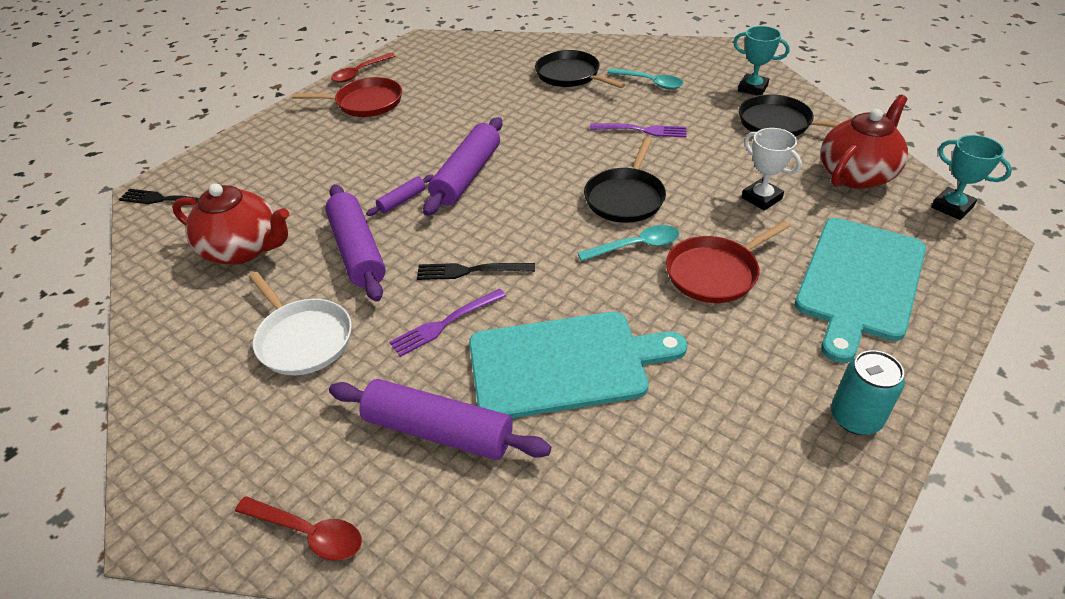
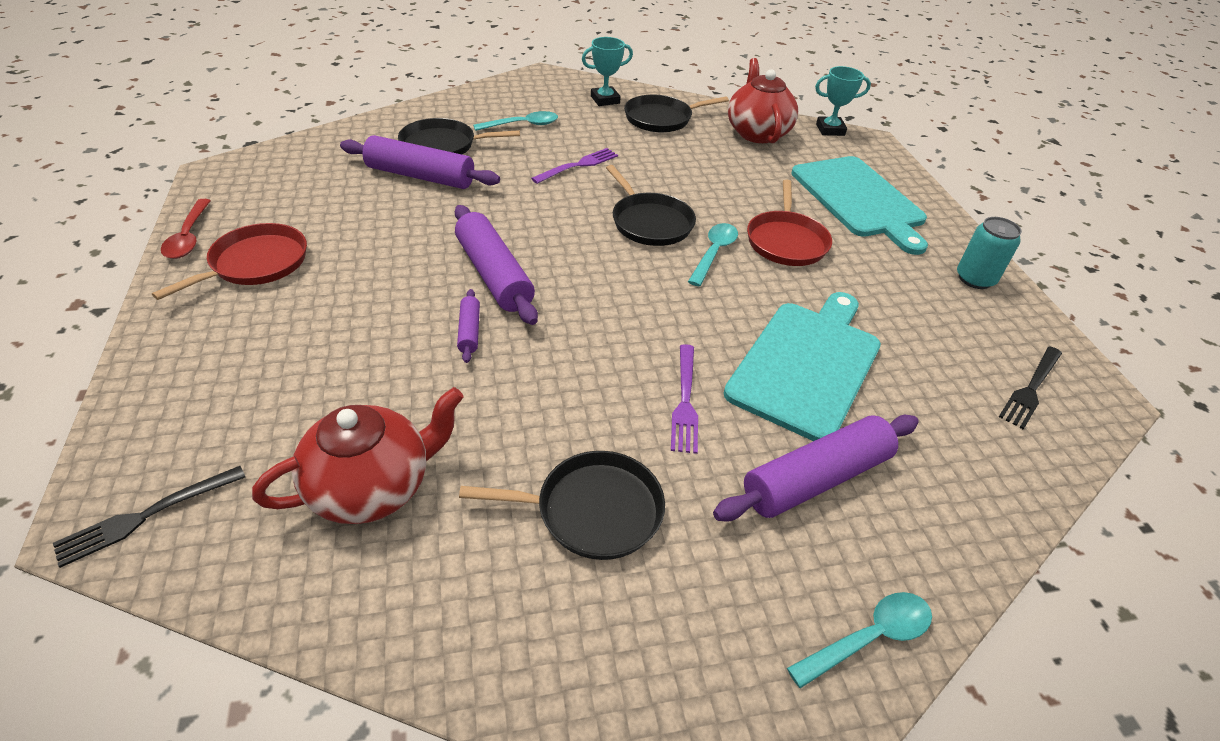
camera: 55 degrees left, 0 degrees up
red spoon [235,496,362,561] -> turquoise spoon [787,592,932,689]
white pan [249,272,352,375] -> black pan [459,451,665,560]
purple rolling pin [325,184,386,302] -> purple rolling pin moved to [340,135,500,189]
black fork [417,263,535,280] -> black fork moved to [999,346,1062,429]
white trophy [742,128,802,211] -> none

